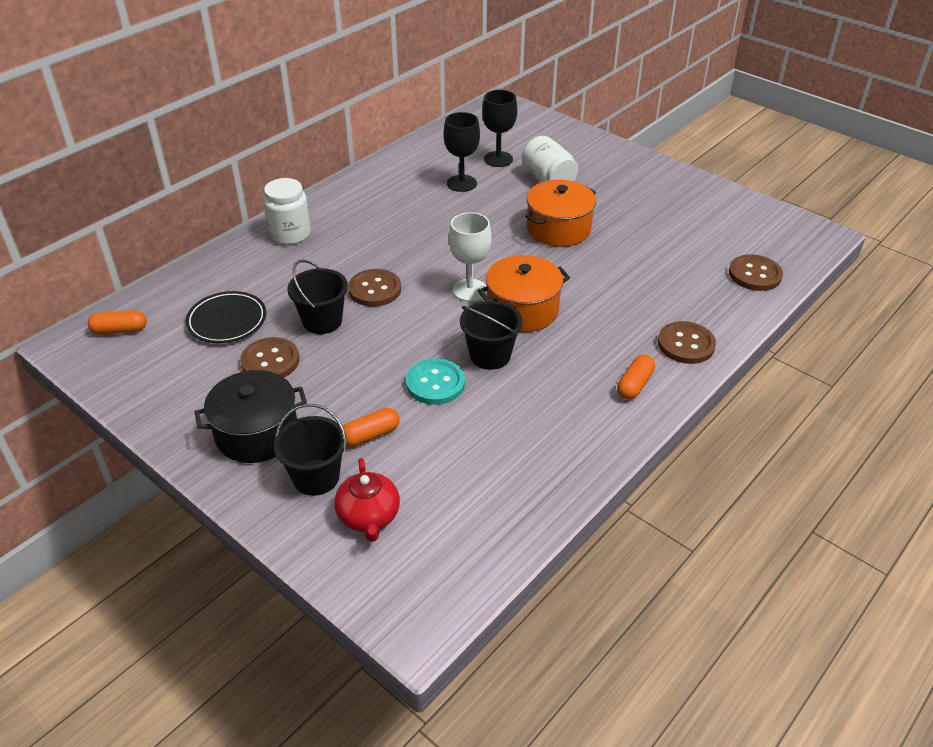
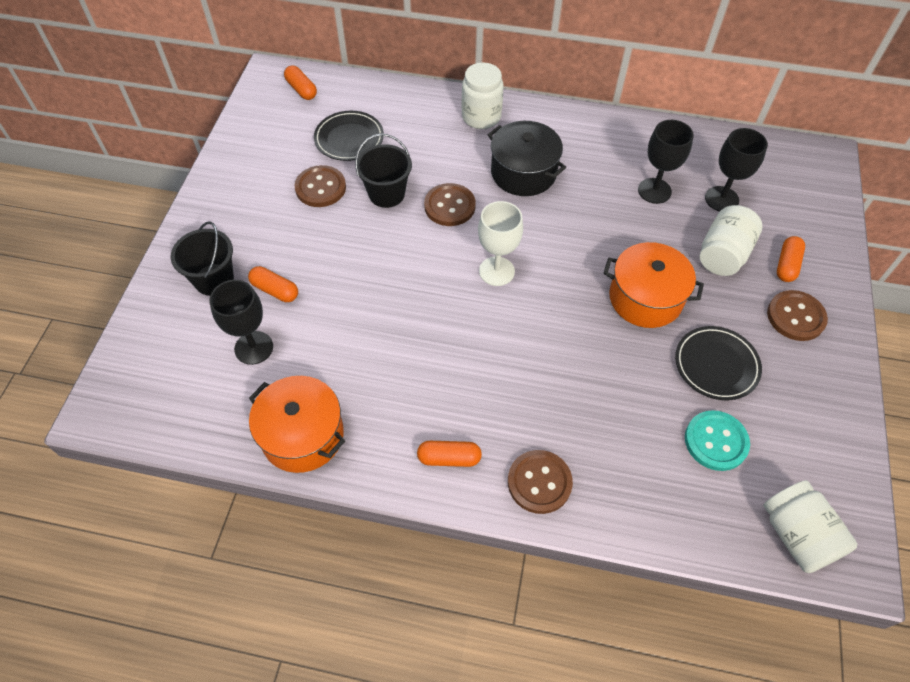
camera: 60 degrees right, 15 degrees up
black pot [195,370,307,463] -> black pot moved to [488,121,566,196]
red teapot [334,458,400,542] -> none
turquoise button [406,358,465,405] -> turquoise button moved to [685,410,750,471]
black bucket [460,301,523,370] -> none
orange pot [478,255,570,332] -> orange pot moved to [249,376,345,473]
brown button [729,254,783,291] -> brown button moved to [767,290,828,341]
none -> black goblet [209,280,273,365]
none -> black plate [675,326,762,400]
none -> white jar [763,480,857,573]
none -> orange capsule [777,236,805,282]

